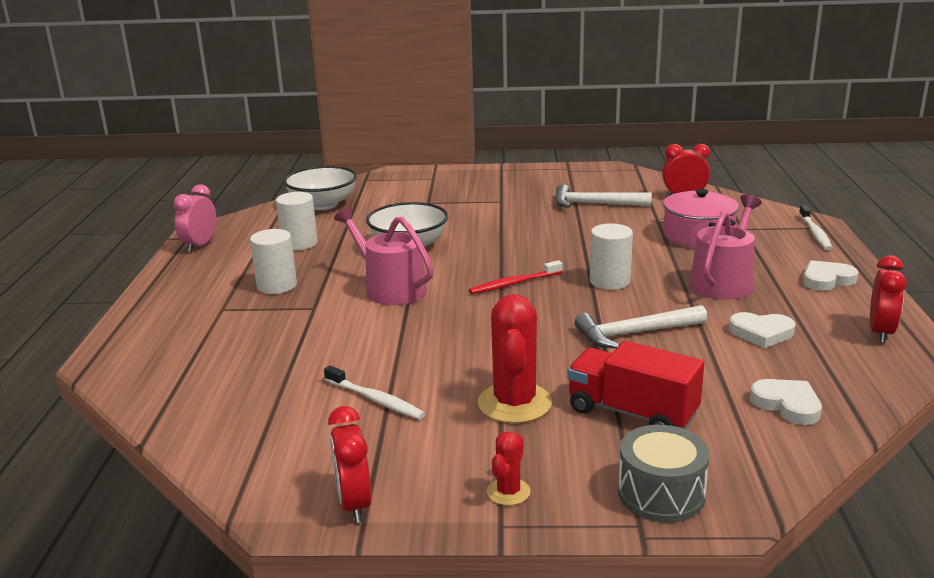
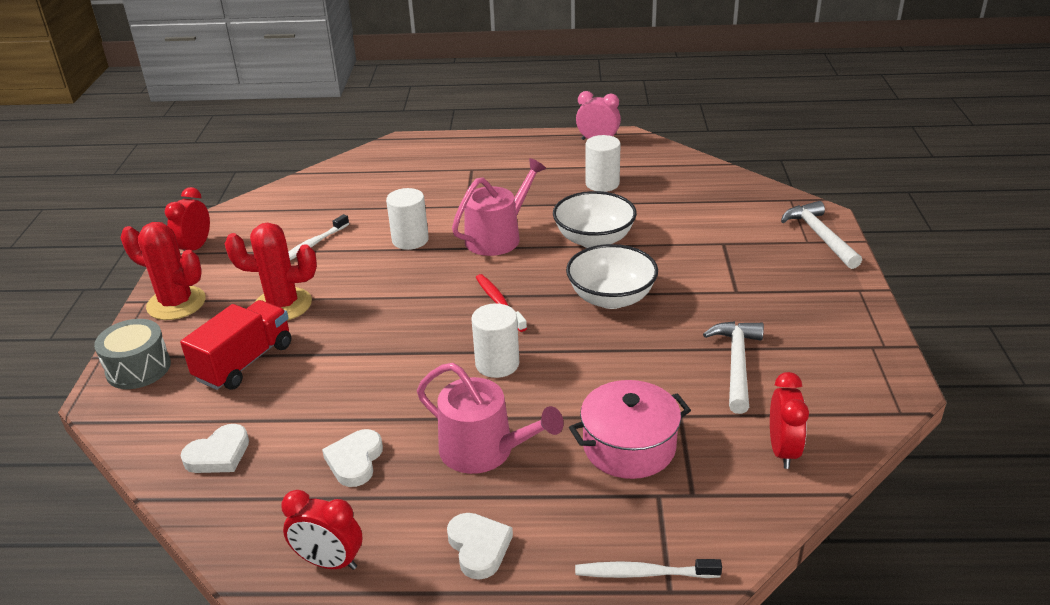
camera: 90 degrees right, 10 degrees up
white cylinder [250,229,297,294] -> white cylinder moved to [386,188,429,250]
white bowl [283,166,357,210] -> white bowl moved to [566,244,658,309]
red clock [328,406,372,523] -> red clock turned 60 degrees counterclockwise [165,187,210,251]
red cactus [487,432,531,506] -> red cactus [121,222,206,320], size x1.96
white hammer [575,305,707,348] -> white hammer moved to [781,201,862,269]

